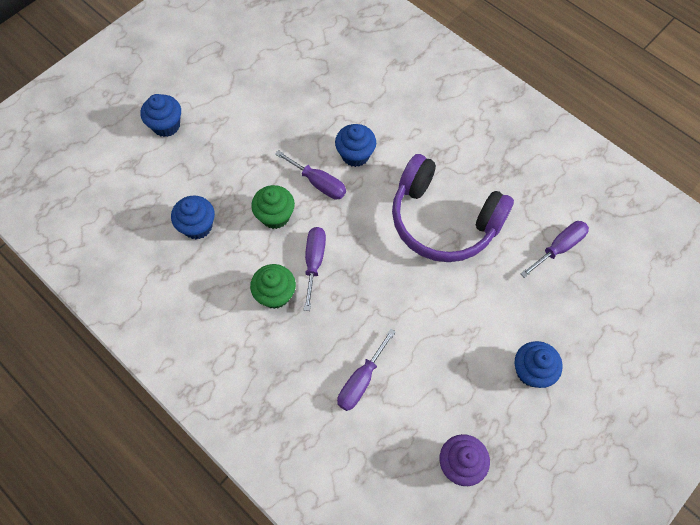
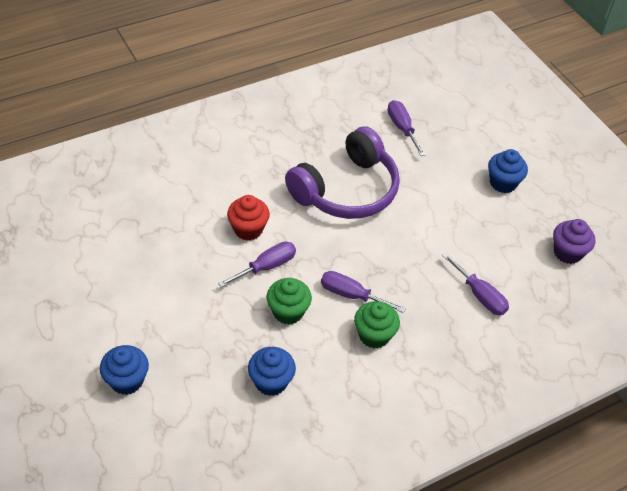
camera: 75 degrees left, 15 degrees down
blue cupcake [335,124,376,167] -> red cupcake [227,195,270,241]

